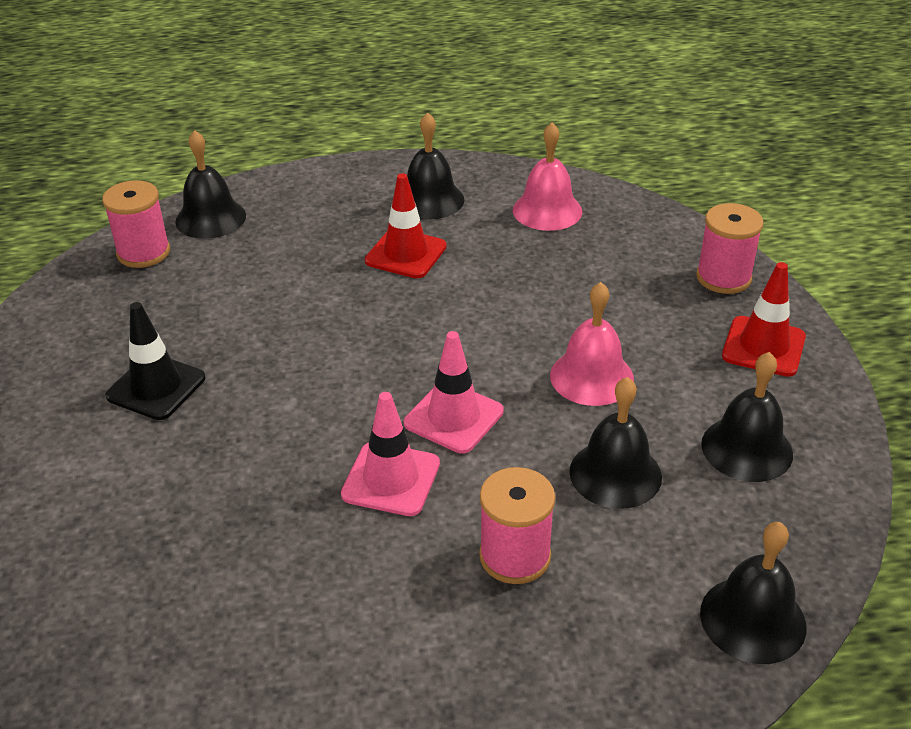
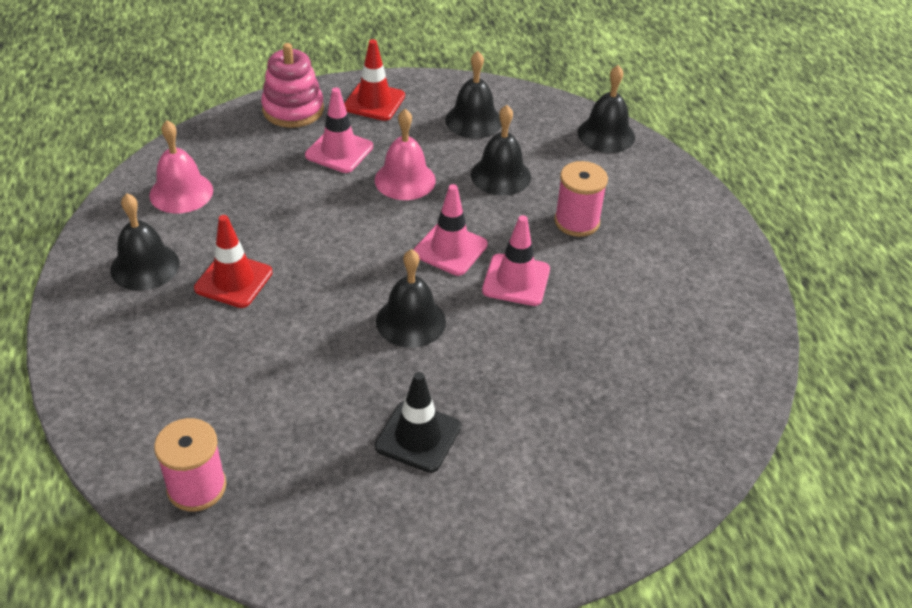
camera: 95 degrees left, 5 degrees up
black bell [175,130,246,239] -> black bell moved to [376,249,446,348]
pink spool [696,203,764,294] -> pink stacking toy [261,43,324,128]
none -> pink traffic cone [305,87,373,173]

